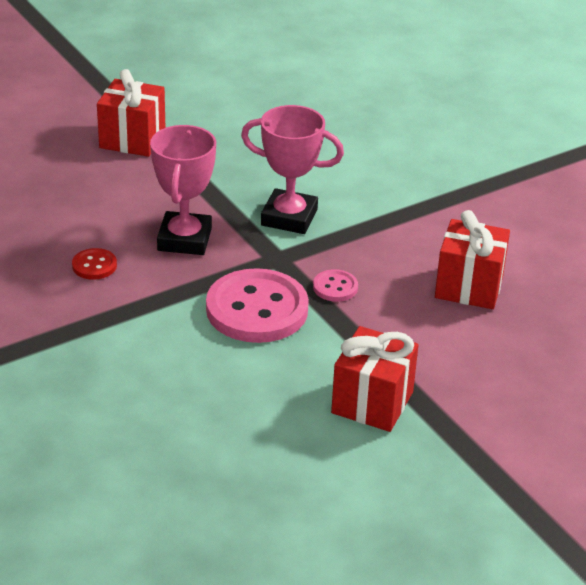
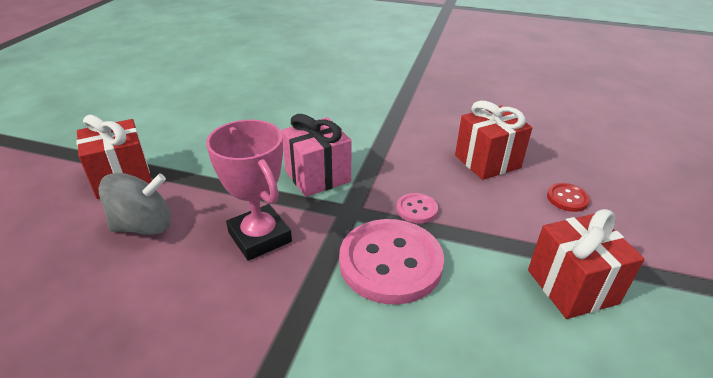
camera: 40 degrees left, 0 degrees up
red button [72,248,117,280] -> red button moved to [547,183,590,212]
pink trophy [241,105,344,234] -> pink gift [282,114,351,197]
none -> grey spinning top [99,173,171,235]

